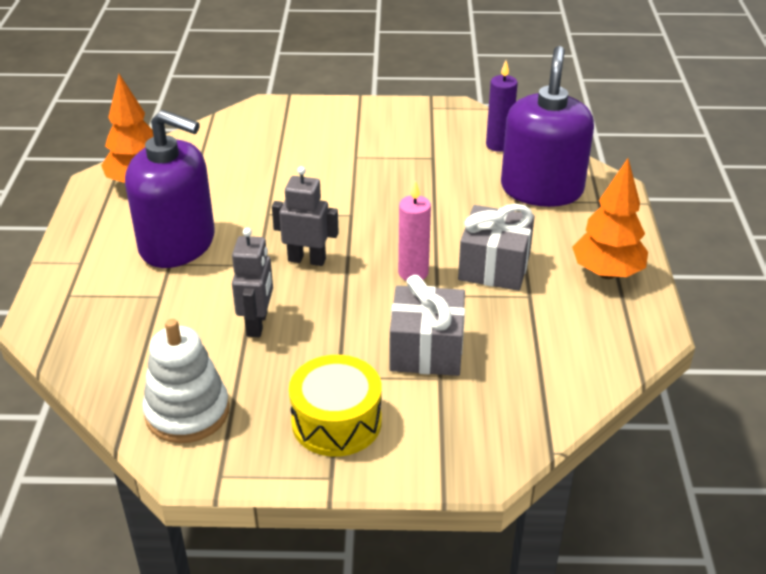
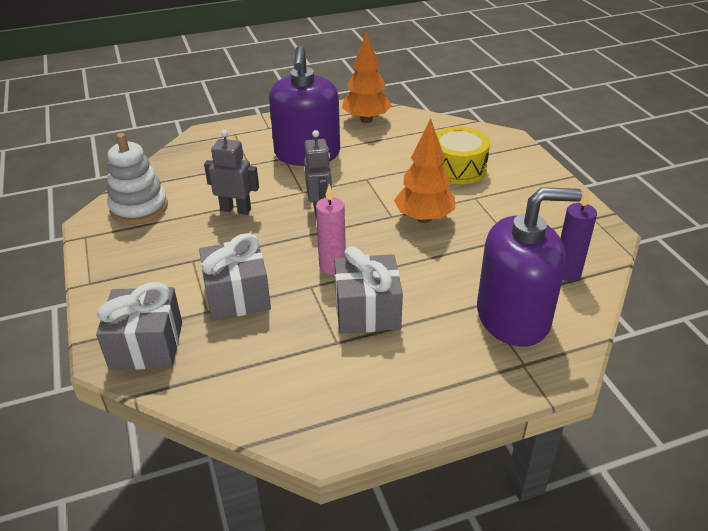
camera: 70 degrees right, 0 degrees up
grey robot [232,228,273,337] -> grey robot turned 150 degrees counterclockwise [204,130,259,215]
yellow drum [289,355,382,457] -> yellow drum moved to [436,127,490,184]
orange tree [572,158,648,279] -> orange tree moved to [394,118,455,223]
none -> grey gift [96,282,182,370]

